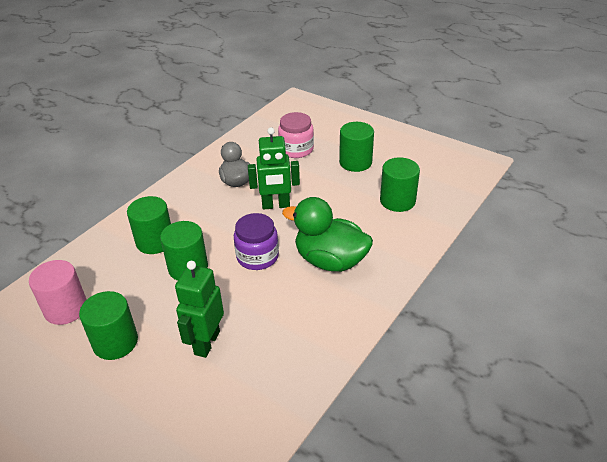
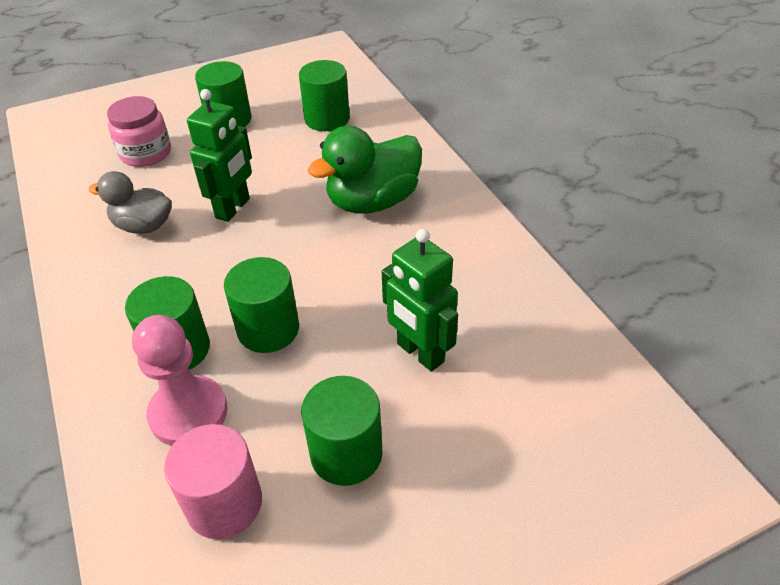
camera: 60 degrees left, 5 degrees up
purple jar [234,213,279,270] -> none
none -> pink pawn [132,315,228,446]

